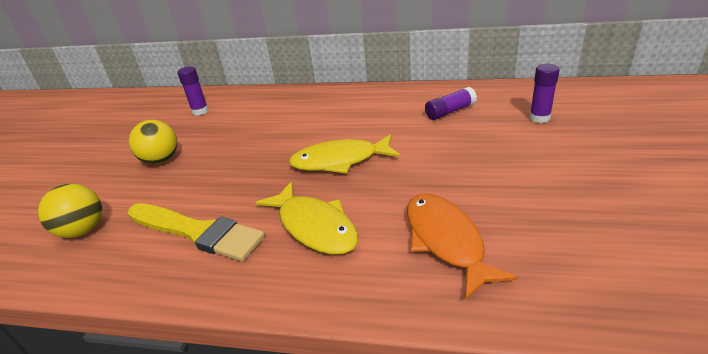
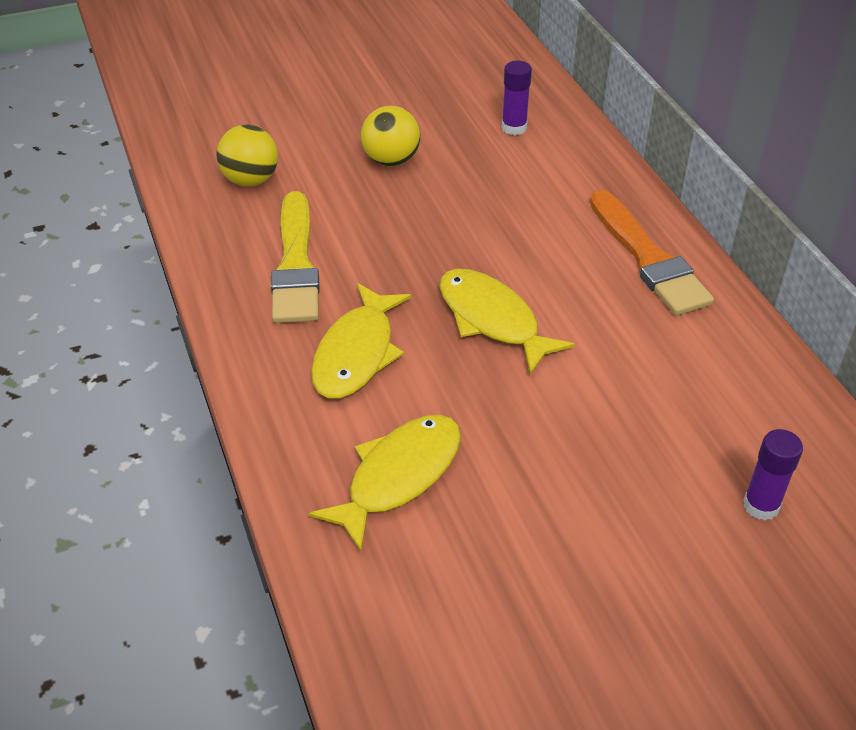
camera: 55 degrees right, 10 degrees up
orange fish [407,193,518,300] -> yellow fish [308,415,461,552]
purple glue stick [425,87,477,120] -> none
none -> orange brush [590,190,714,316]

